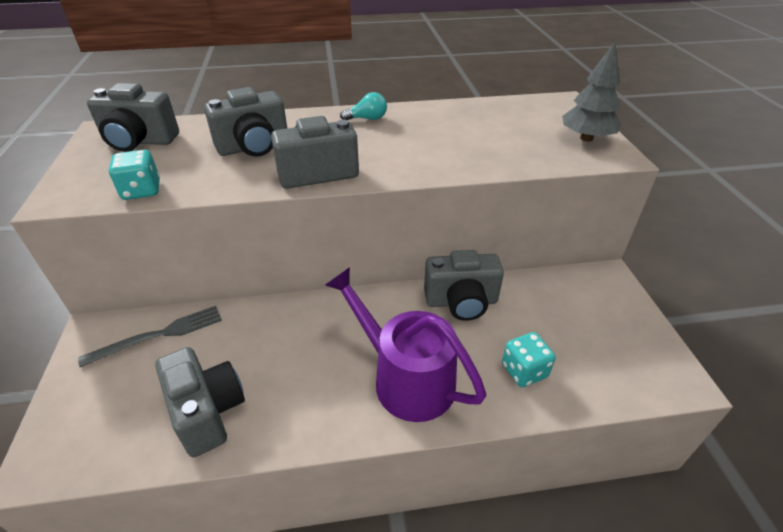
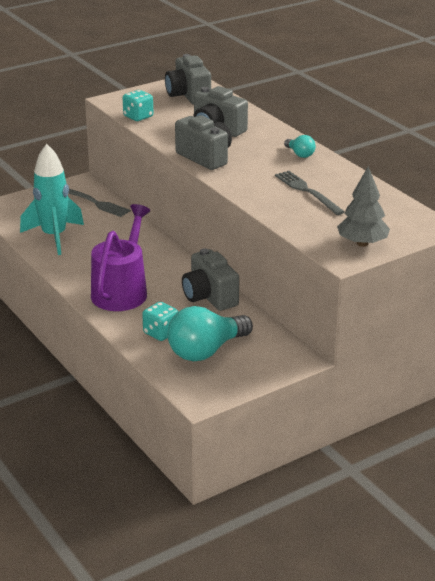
camera: 65 degrees right, 10 degrees down
grey camera [155,347,245,457] -> turquoise rocket [20,144,84,255]
none -> turquoise light bulb [167,306,253,361]
none -> grey fork [275,171,345,215]

